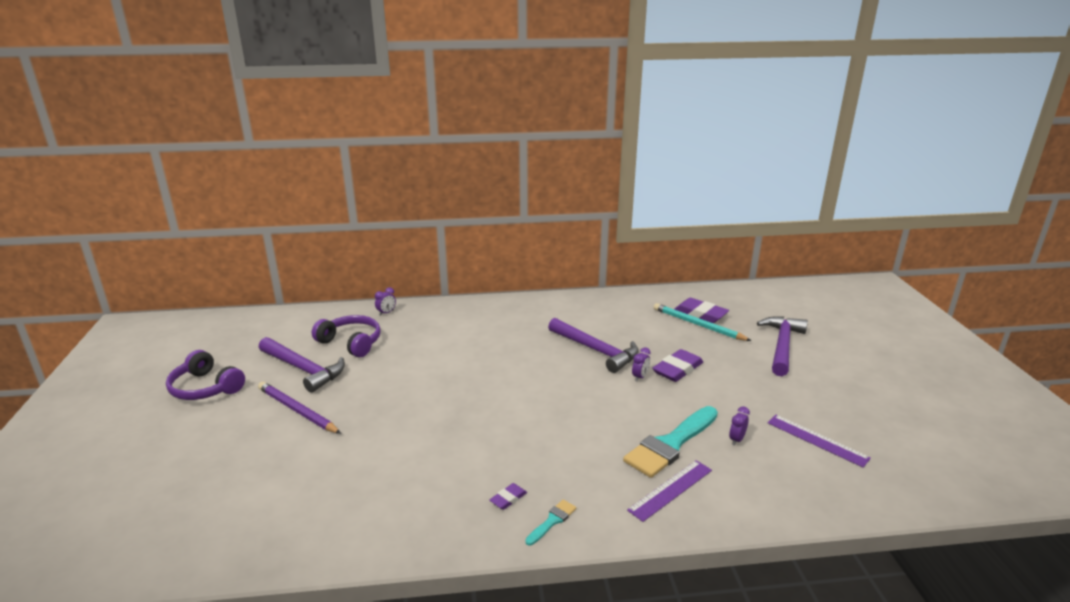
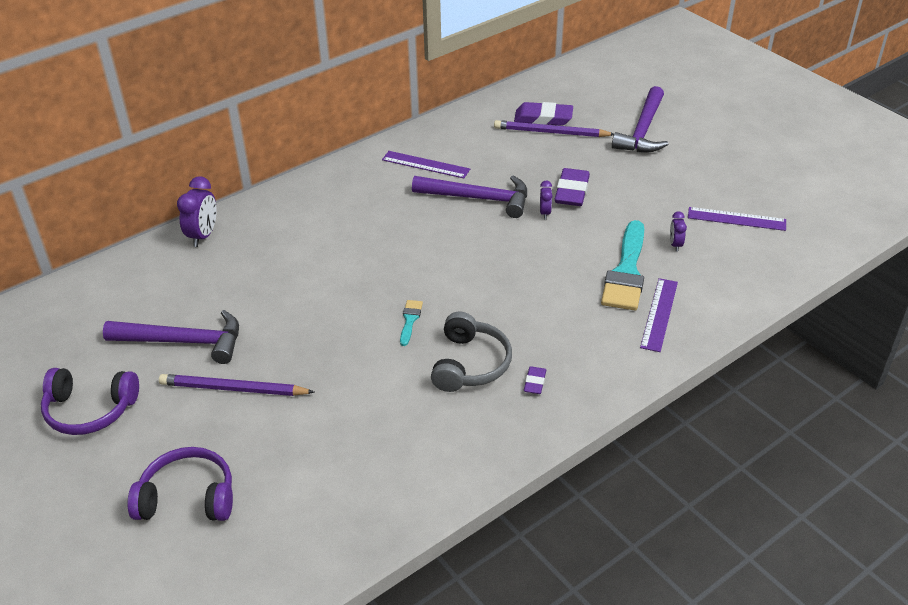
camera: 30 degrees left, 15 degrees up
purple headphones [312,315,381,357] -> purple headphones moved to [127,447,233,521]
purple clock [375,287,396,316] -> purple clock [177,176,217,247], size x1.79
turquoise brush [525,499,576,546] -> turquoise brush moved to [400,300,423,346]
turquoise pencil [654,303,751,341] -> purple pencil [494,120,614,137]
purple hammer [757,317,808,376] -> purple hammer turned 150 degrees counterclockwise [612,86,668,152]
none -> purple ruler [382,151,470,178]
none -> grey headphones [431,312,512,392]

